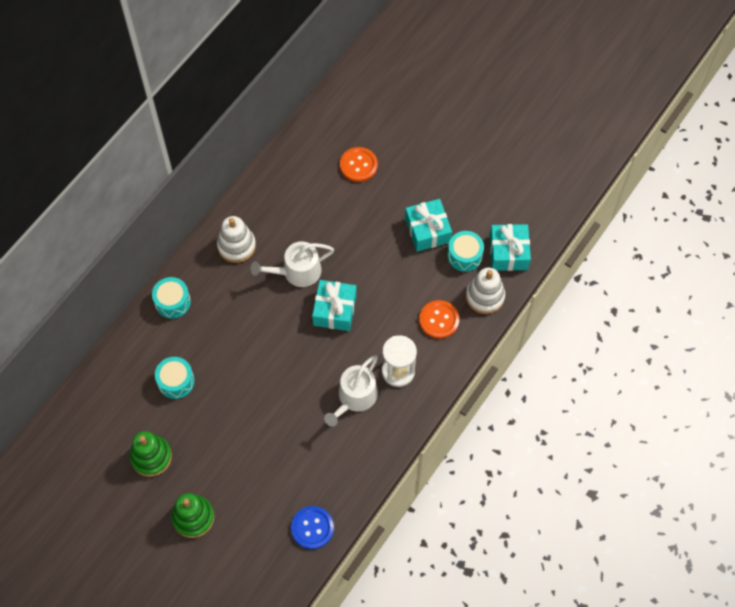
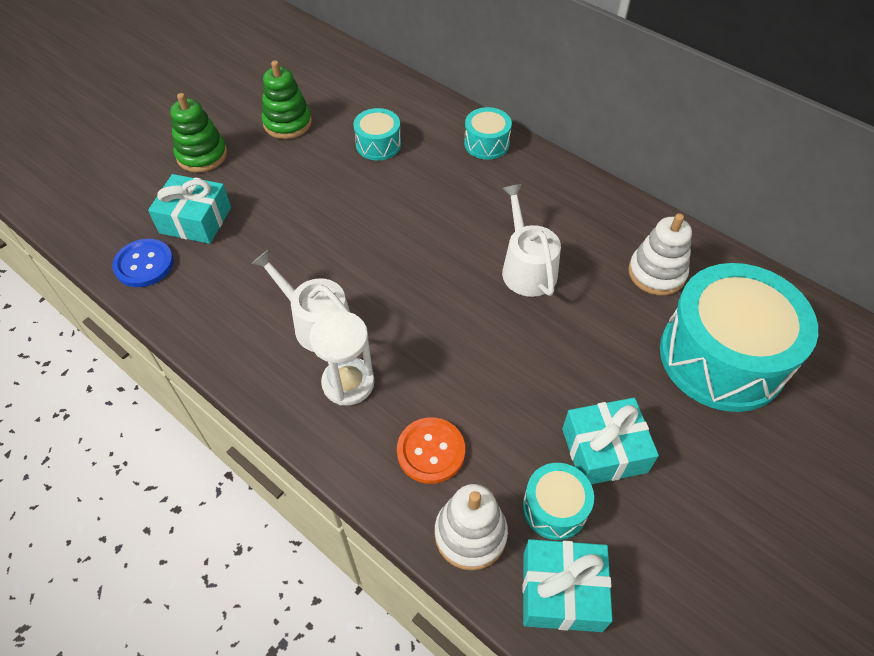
camera: 95 degrees right, 10 degrees down
white stacking toy [217,216,256,263] -> white stacking toy moved to [628,213,692,296]
turquoise gift [312,280,357,331] -> turquoise gift moved to [148,174,231,244]
orange button [340,147,378,182] -> turquoise drum [660,263,818,412]

